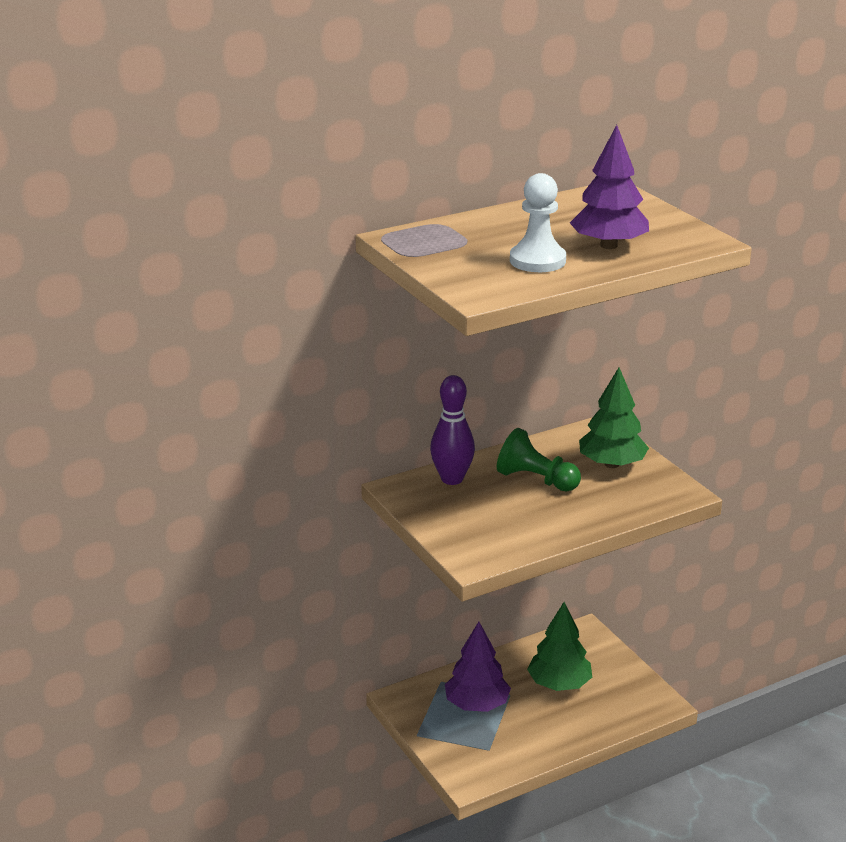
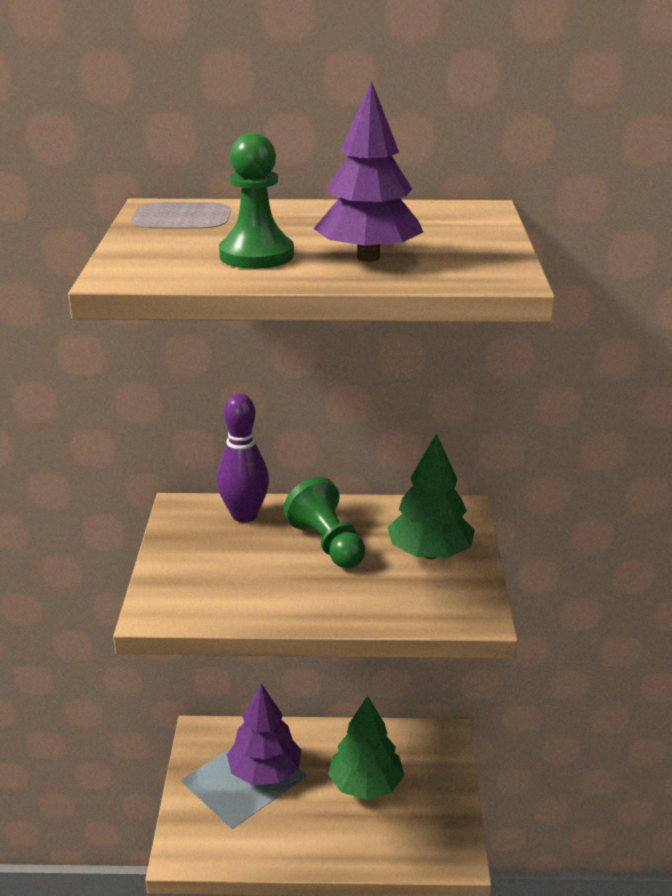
camera: 30 degrees right, 0 degrees up
white pawn [510,173,566,272] -> green pawn [219,133,294,269]

